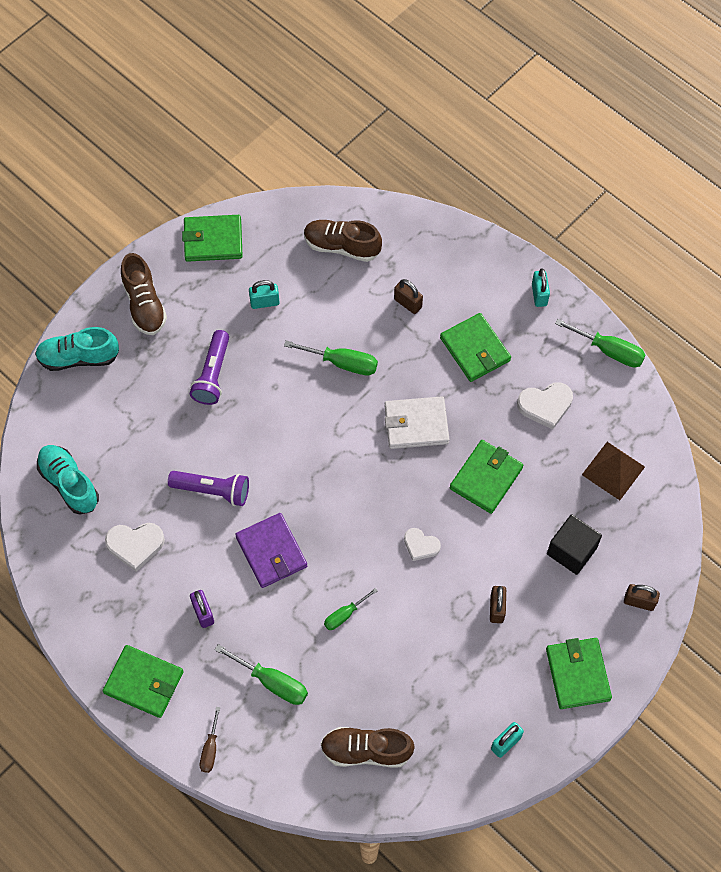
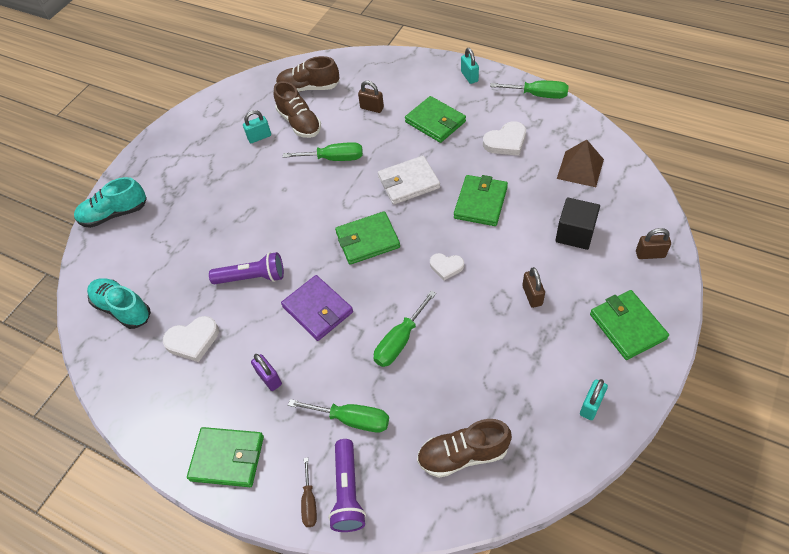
camera: 10 degrees left, 10 degrees down
brown shoe [121,253,167,335] -> brown shoe moved to [274,81,321,138]
green wallet [182,215,243,262] -> green wallet moved to [335,211,400,265]
purple flashlight [190,330,229,405] -> purple flashlight moved to [328,439,366,532]
green screwdriver [324,588,378,630] -> green screwdriver [374,291,436,367], size x1.60

